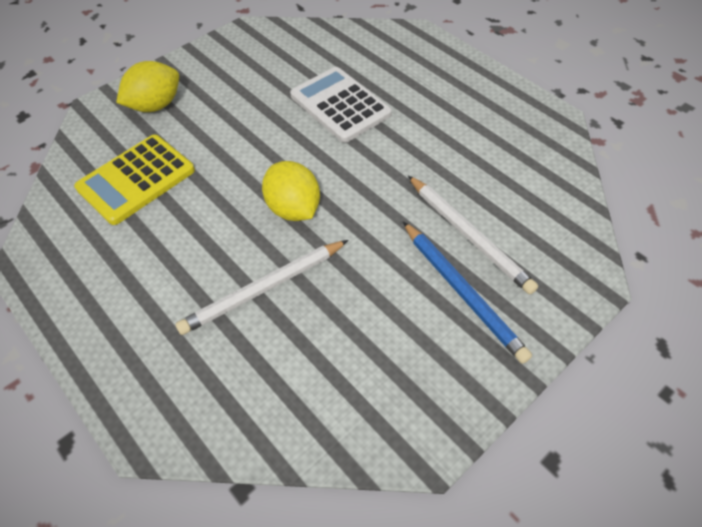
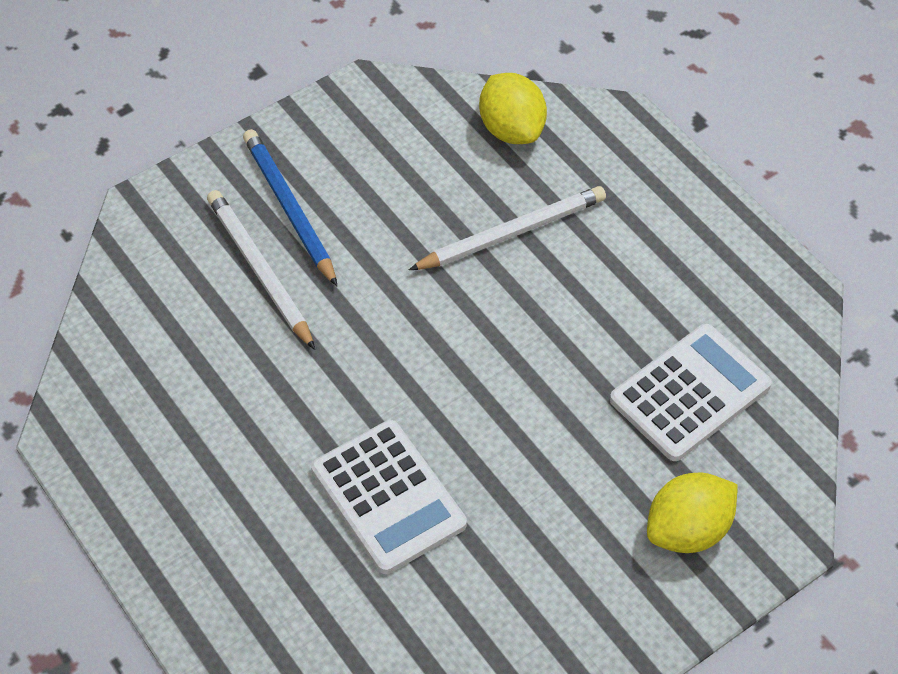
camera: 175 degrees left, 0 degrees up
yellow calculator [74,135,195,225] -> white calculator [610,324,772,461]
yellow lemon [262,161,320,221] -> yellow lemon moved to [479,73,547,144]

